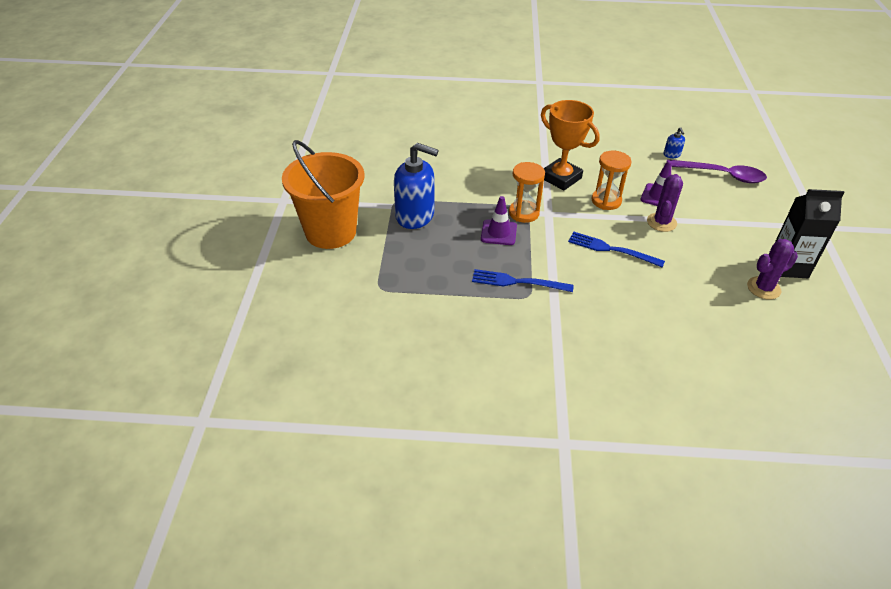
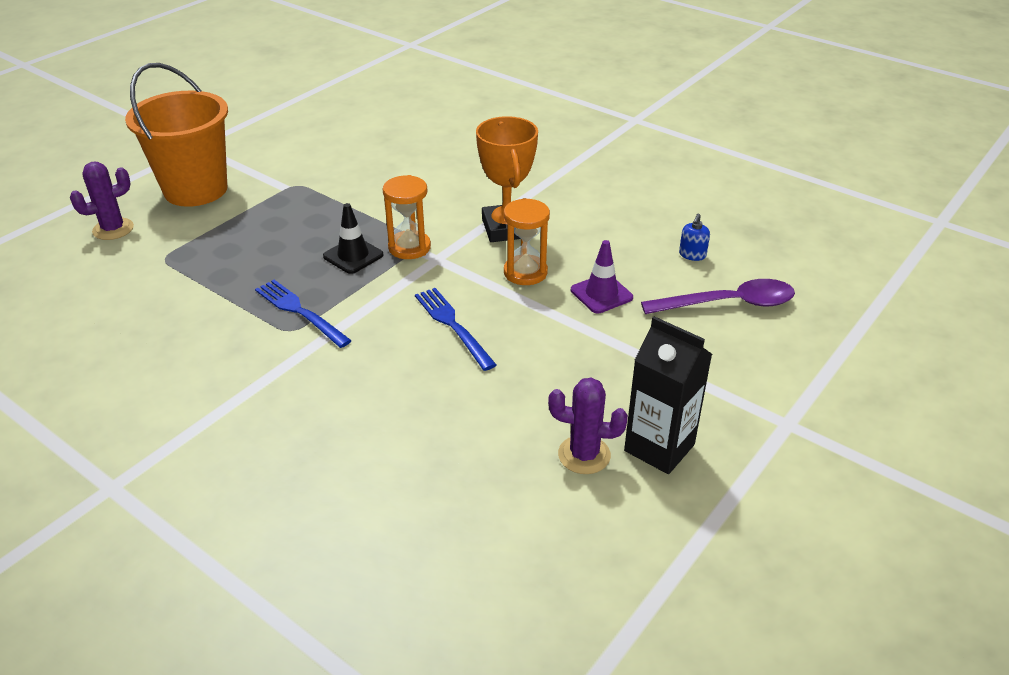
camera: 35 degrees right, 5 degrees down
blue soap dispenser [394,143,439,229] -> none
purple traffic cone [481,196,517,245] -> black traffic cone [323,203,383,274]
purple cactus [647,174,683,232] -> purple cactus moved to [70,162,134,240]
purple spoon [667,159,767,183] -> purple spoon turned 60 degrees counterclockwise [641,279,795,314]

